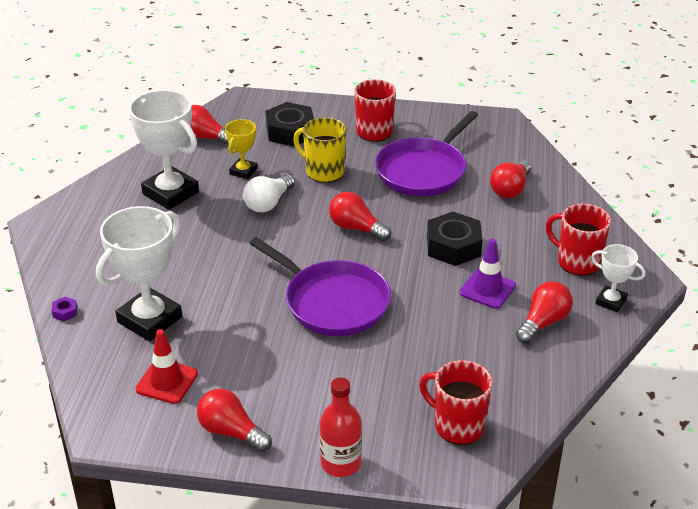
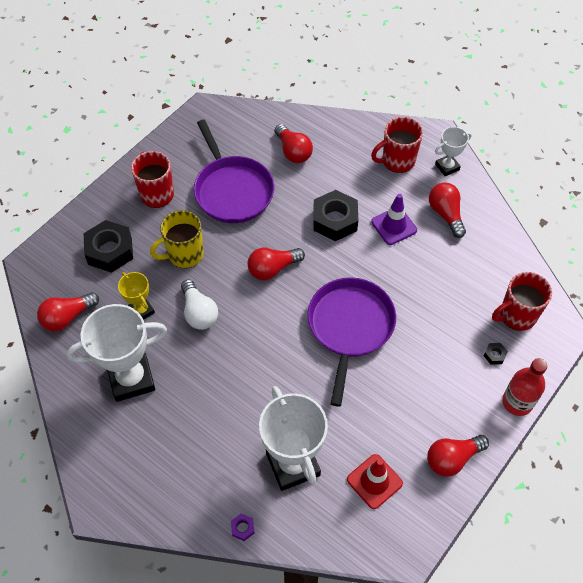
camera: 60 degrees left, 20 degrees up
purple pan [249,237,391,336] -> purple pan turned 60 degrees counterclockwise [307,277,396,407]
none -> black nut [484,343,508,365]

